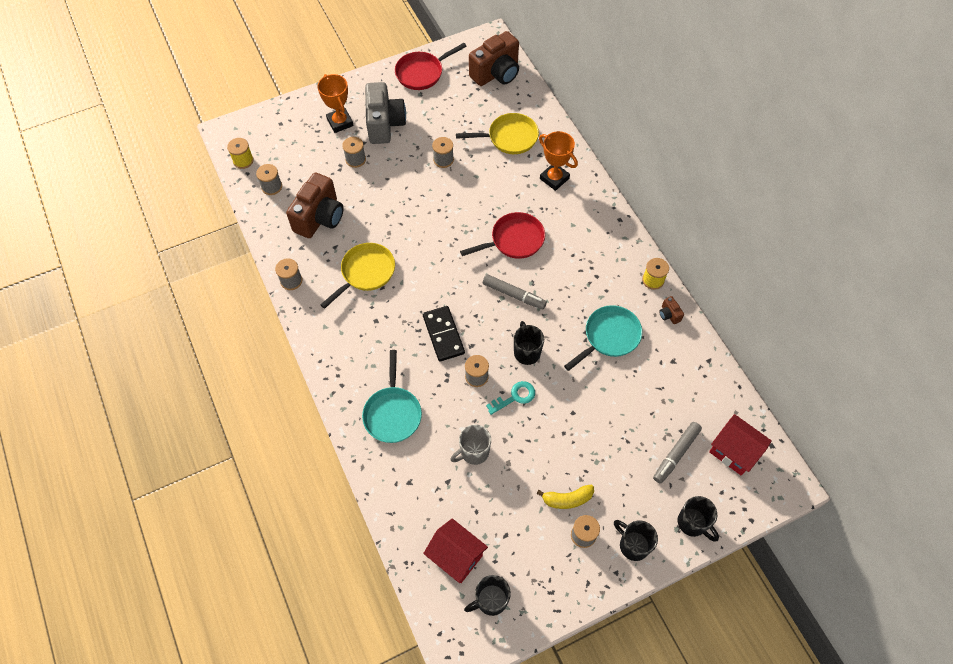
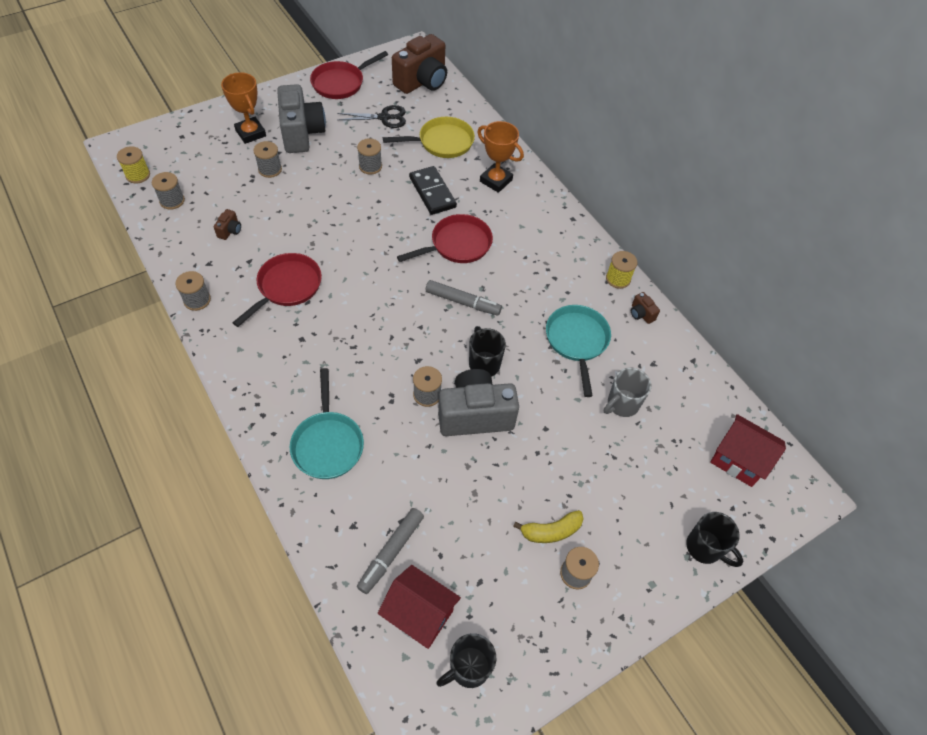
camera: 10 degrees left, 5 degrees down
brown camera [286,172,344,238] -> brown camera [214,209,241,240], size x0.41
yellow pan [320,243,395,309] -> red pan [233,253,322,327]
black domino [423,306,465,361] -> black domino moved to [409,166,457,215]
grey mug [450,424,491,465] -> grey mug moved to [604,367,651,417]
turquoise key [486,381,535,415] -> grey camera [438,369,519,436]
turquoise pan [564,305,642,371] -> turquoise pan turned 45 degrees counterclockwise [546,305,611,397]
black mug [614,520,658,561] -> none
grey marker [653,422,702,484] -> grey marker moved to [357,508,424,594]
none -> black scissors [337,105,406,128]

